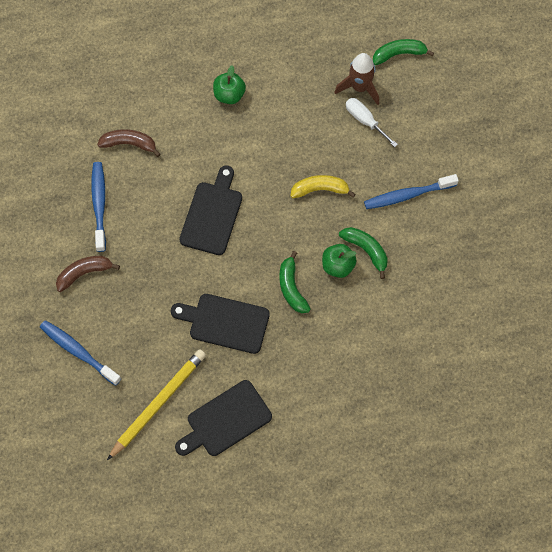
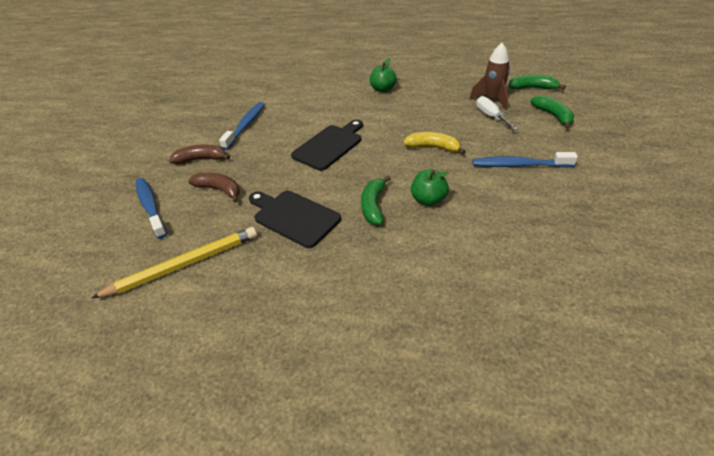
camera: 25 degrees right, 25 degrees down
brown banana [97,129,161,157] -> brown banana moved to [188,173,240,203]
black cutting board [175,380,272,456] -> none
green banana [339,227,388,279] -> green banana moved to [530,95,574,129]

